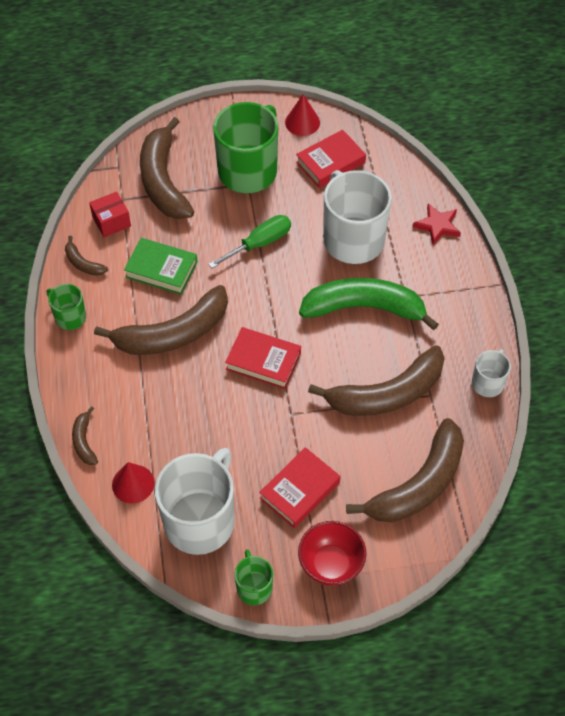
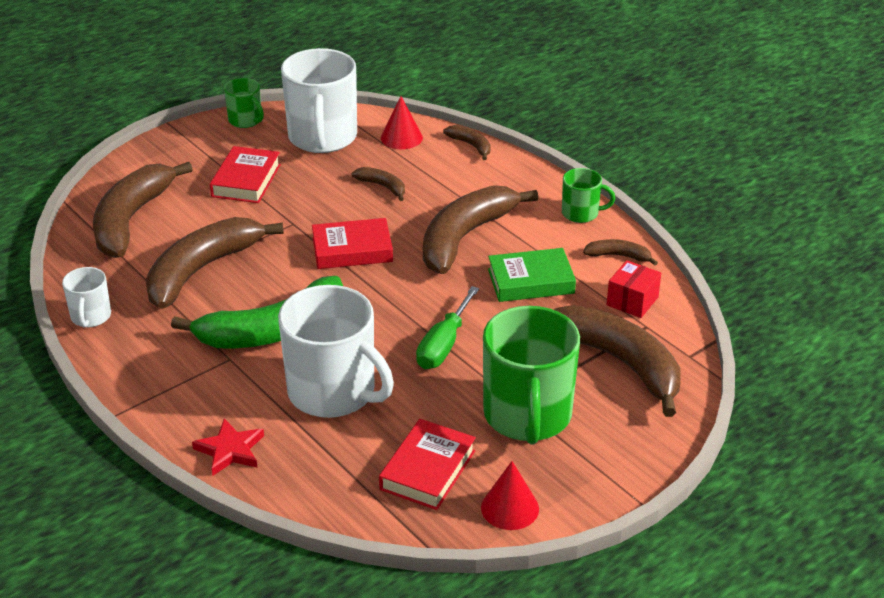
camera: 150 degrees right, 20 degrees down
red bowl [298,521,366,586] -> none
none -> brown banana [351,167,405,201]

